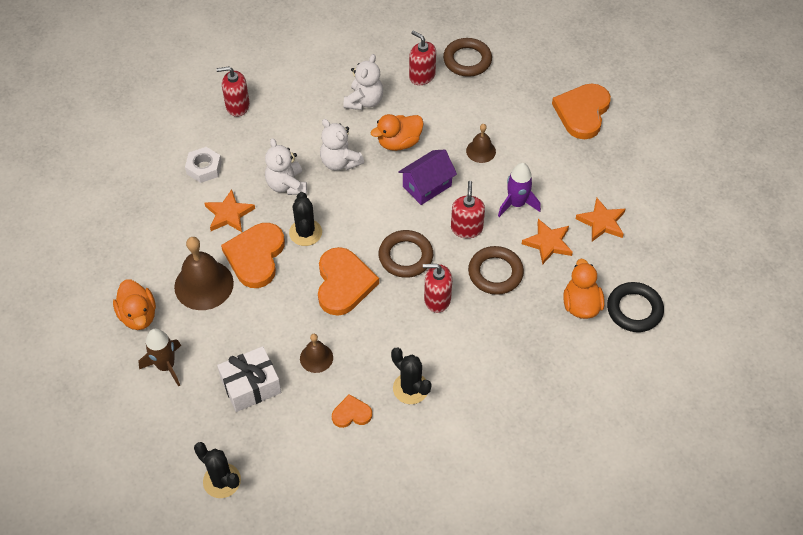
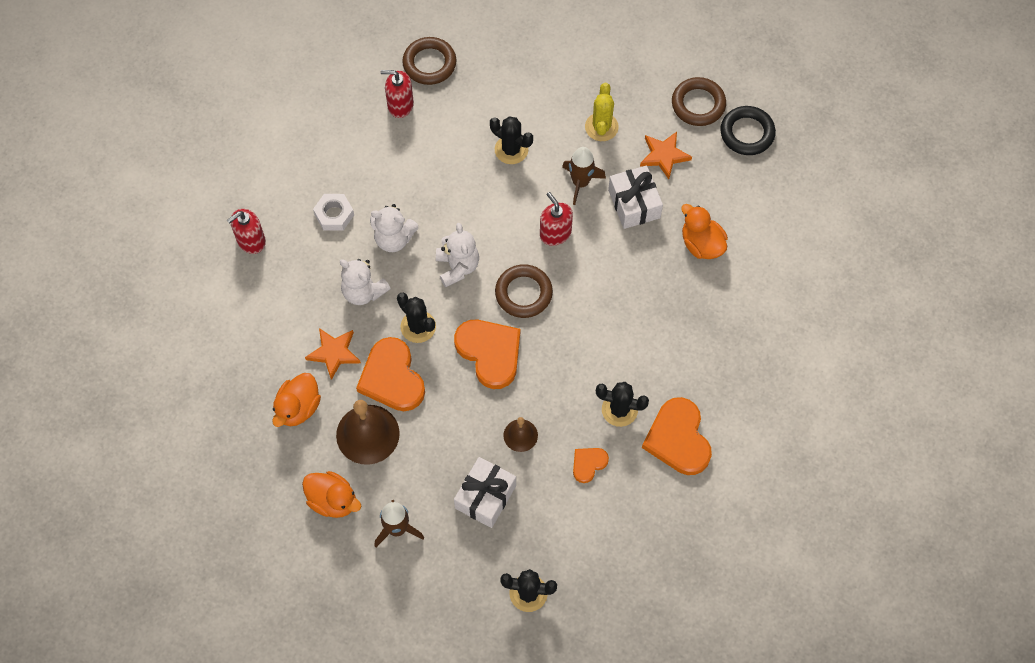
camera: 35 degrees left, 10 degrees up
white nut [185,147,222,183] -> white nut moved to [313,194,354,231]
white teddy bear [343,54,383,110] -> white teddy bear moved to [436,223,479,287]
orange duck [370,114,424,151] -> orange duck moved to [272,373,321,427]
purple house [398,149,457,205] -> none
red soap dispenser [423,264,452,313] -> none
brown bell [466,124,496,163] -> black cactus [490,116,533,164]
brown ring [468,246,524,295] -> brown ring moved to [672,77,726,126]
purple rocket [498,163,541,217] -> brown rocket [562,147,606,205]
orange star [522,219,573,265] -> white gift [608,165,663,229]
orange heart [552,84,611,139] -> orange heart moved to [642,397,712,475]
black ring [607,282,664,332] -> black ring moved to [720,106,776,155]
none -> yellow cactus [585,83,619,141]

